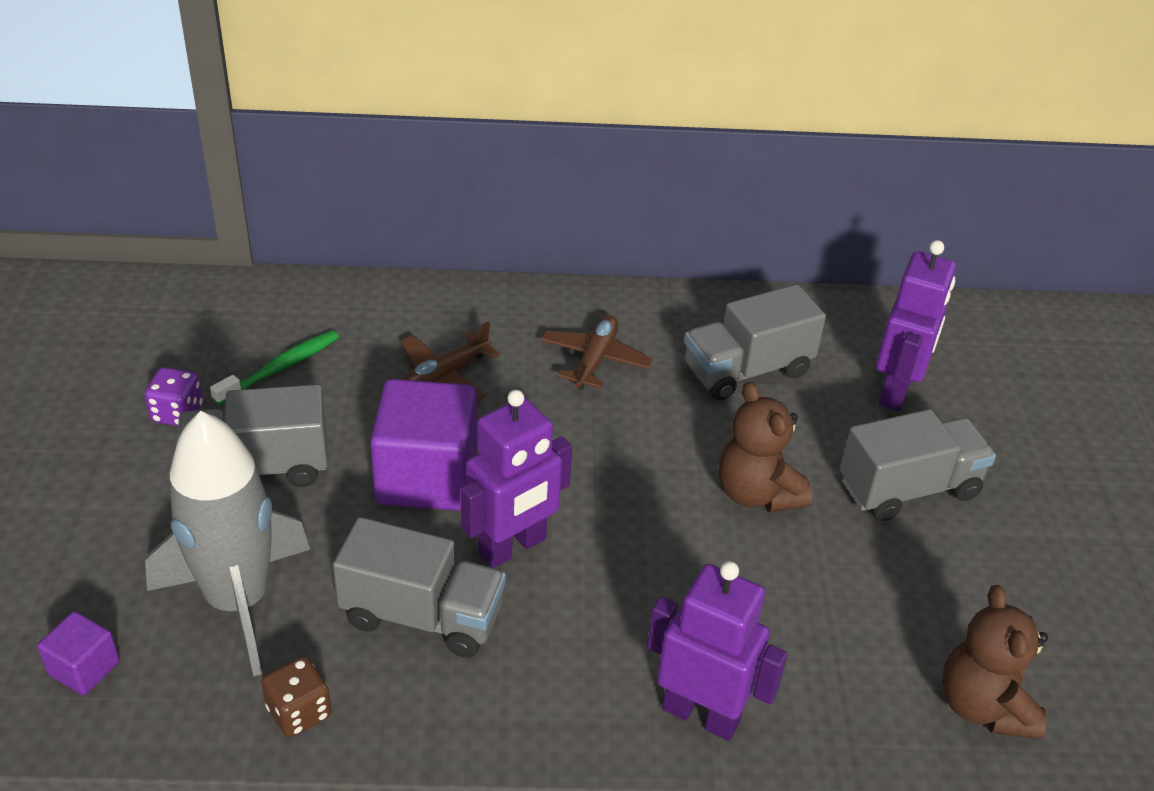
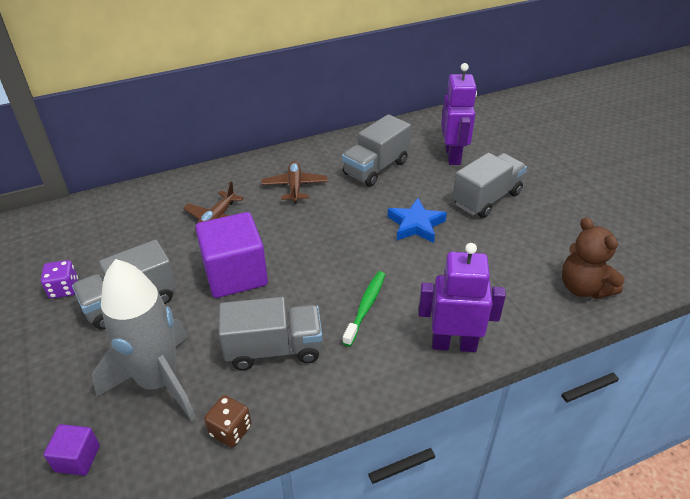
camera: 20 degrees left, 0 degrees up
green toothbrush [210,330,339,405] -> green toothbrush moved to [343,271,385,346]
purple robot [460,390,572,568] -> none
brown teddy bear [719,382,812,512] -> blue star [388,198,447,243]

